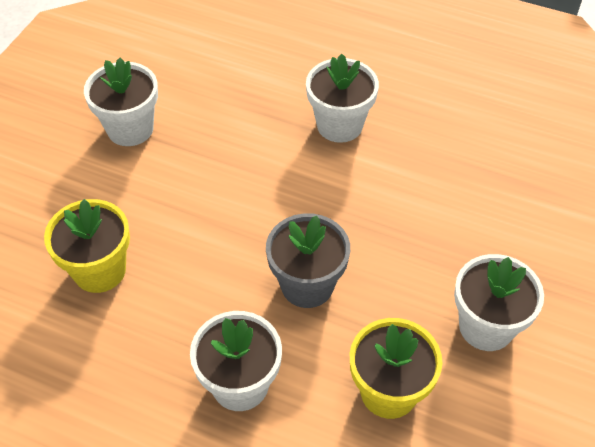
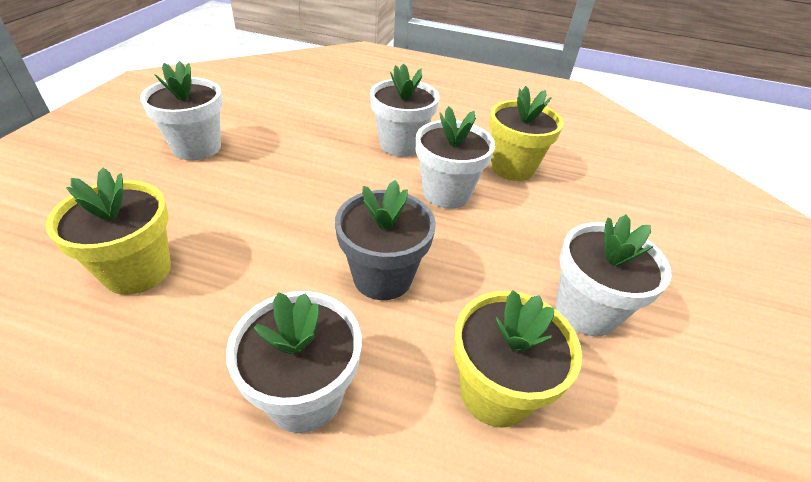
camera: 10 degrees left, 10 degrees down
none -> white flower pot [416,106,495,209]
none -> yellow flower pot [489,86,564,181]

